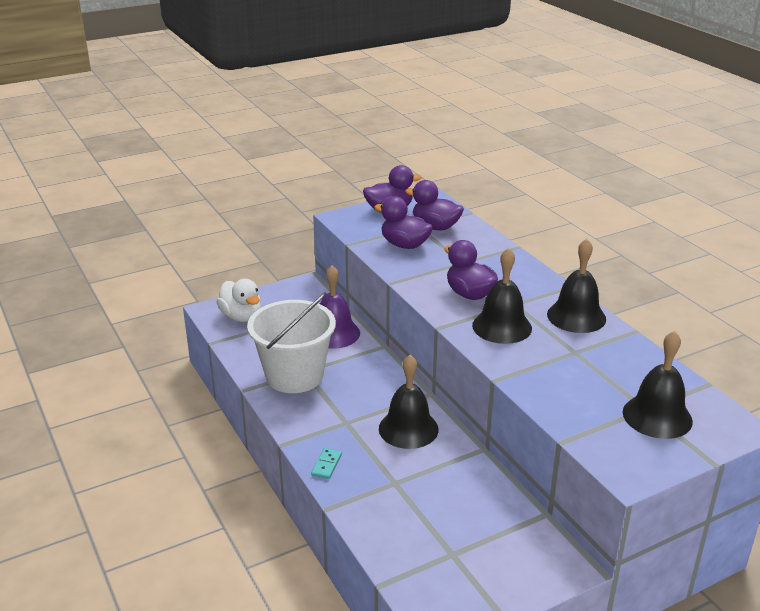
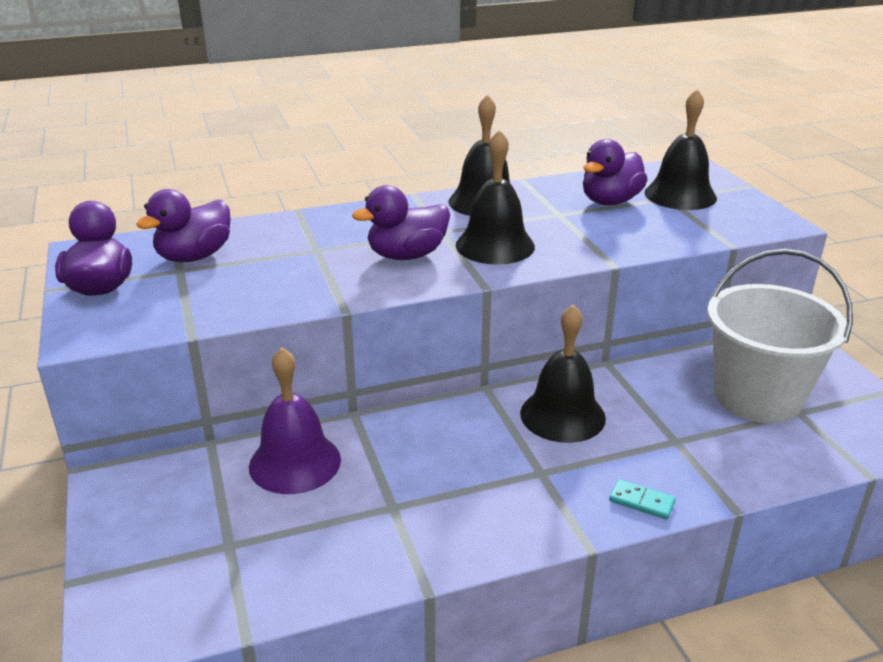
camera: 80 degrees left, 0 degrees up
white duck [217,279,261,322] -> none
white bucket [247,292,336,393] -> white bucket moved to [707,249,853,423]
purple duck [374,196,433,249] -> purple duck moved to [583,139,647,205]

